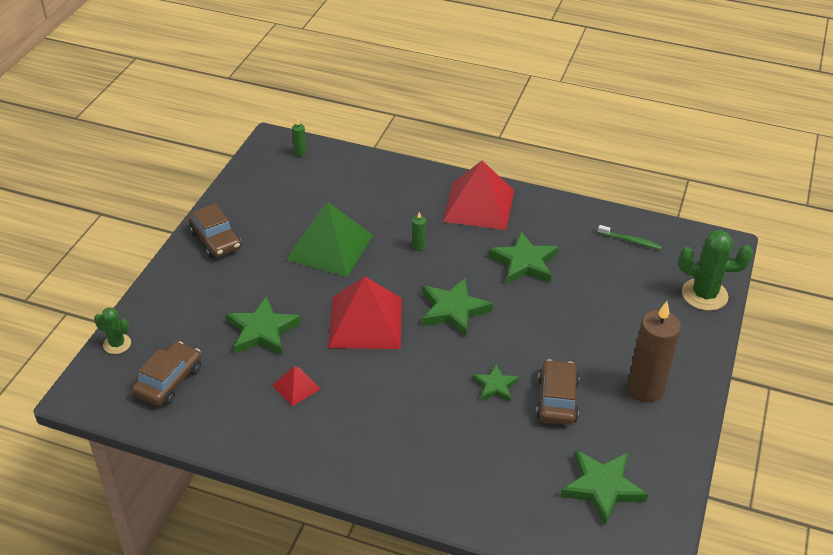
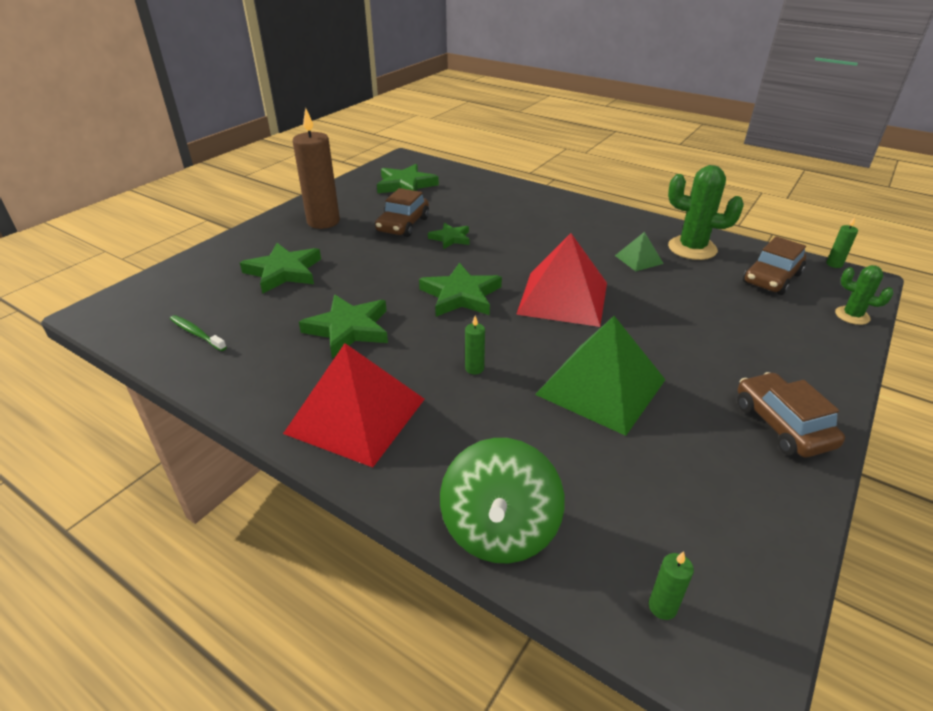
camera: 165 degrees left, 5 degrees down
green star [226,296,301,355] -> green star moved to [240,243,321,293]
red pyramid [272,366,321,406] -> green pyramid [615,232,664,271]
green cactus [679,230,753,311] -> green cactus moved to [668,165,744,260]
none -> green spinning top [440,438,565,564]
none -> green candle [826,217,858,268]

